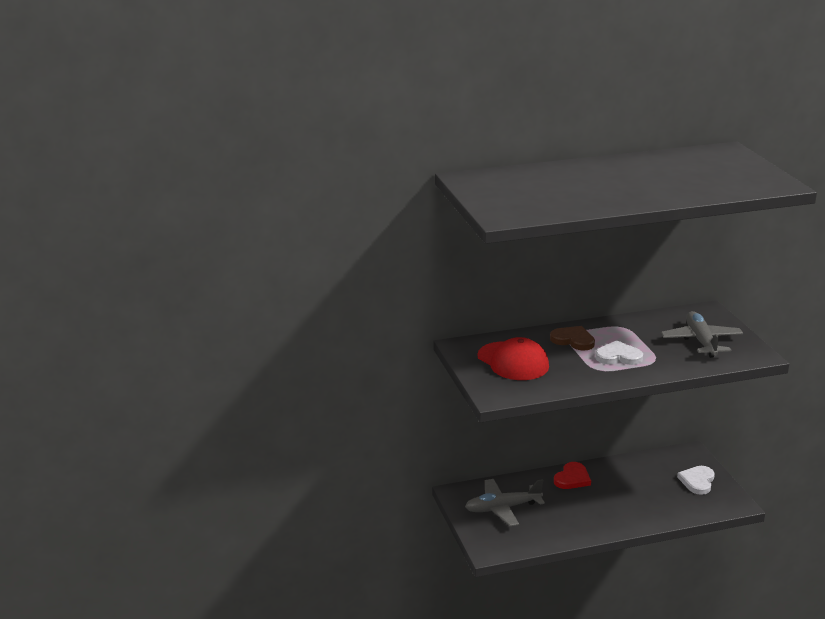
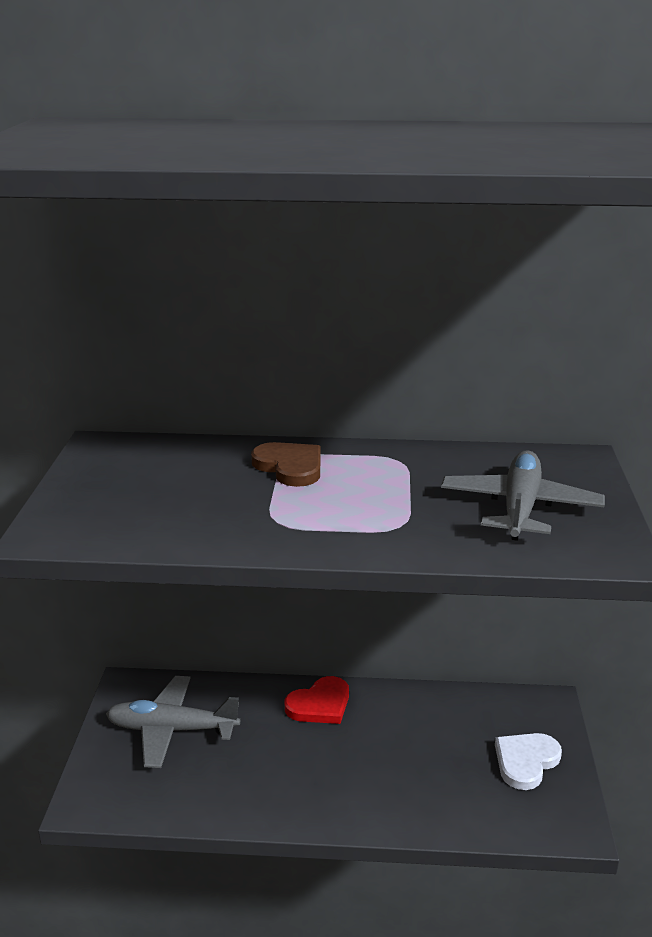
camera: 20 degrees right, 0 degrees up
red cap [477,337,549,380] -> none
white heart [595,340,643,365] -> none

